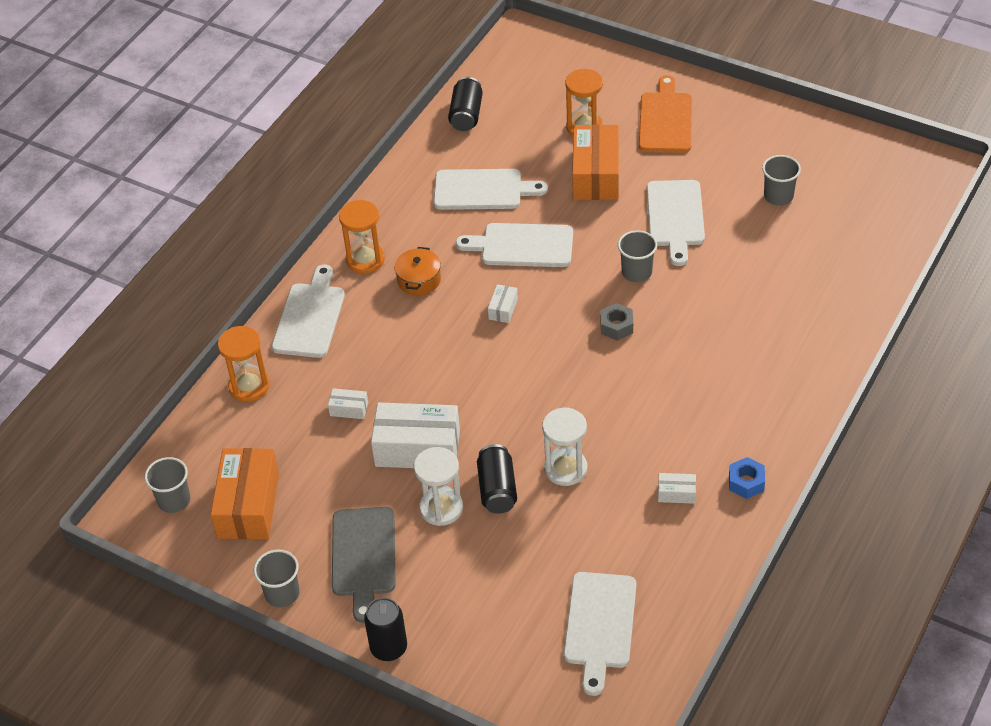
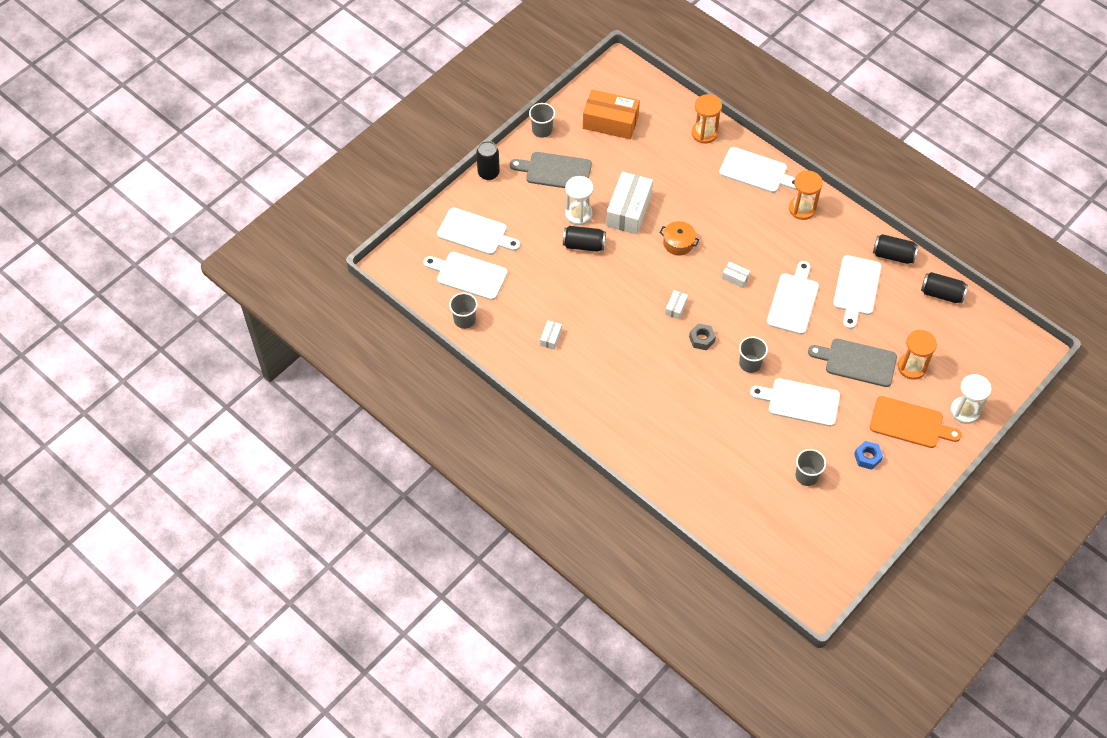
camera: 100 degrees right, 10 degrees up
grey cup [145,457,190,513] -> grey cup moved to [449,293,478,329]
white box [328,388,368,419] -> white box moved to [665,290,688,319]
orange pot [394,247,441,296] -> orange pot moved to [659,221,700,255]
white hourglass [542,408,587,486] -> white hourglass moved to [950,374,992,424]
orange box [572,125,619,200] -> grey cutting board [808,339,897,387]
blue nut [729,457,765,499] -> blue nut moved to [854,441,883,470]
none -> white cutting board [437,208,520,255]
none -> black can [873,234,919,264]

